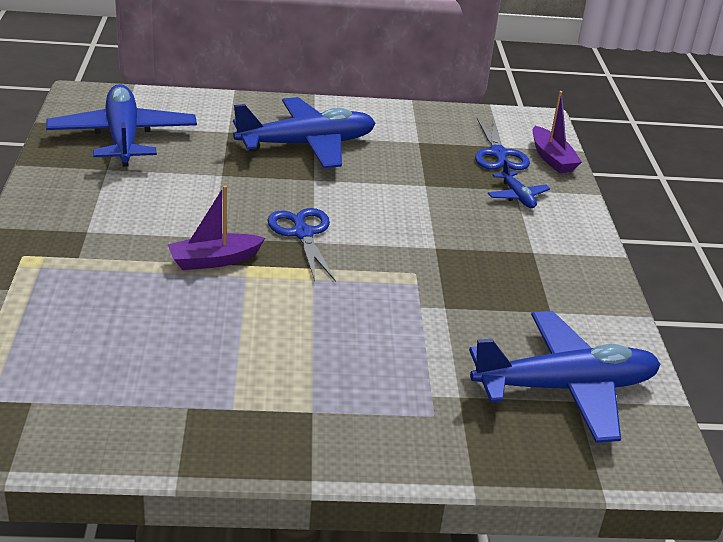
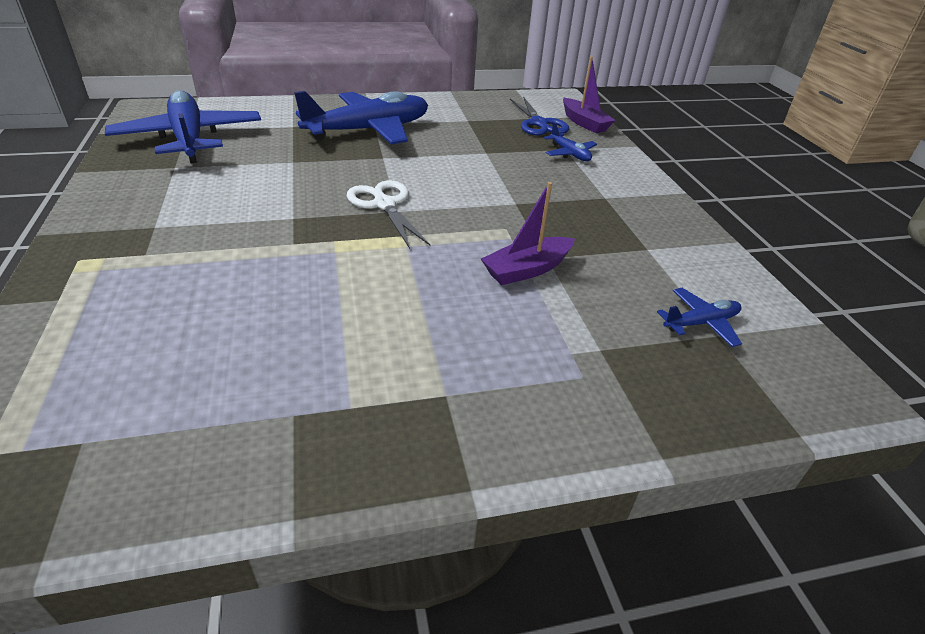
camera: 10 degrees left, 5 degrees up
purple boat [168,185,265,270] -> purple boat moved to [481,182,575,285]
blue scissors [267,208,336,282] -> white scissors [347,180,431,249]
blue plane [469,311,660,443] -> blue plane [657,288,742,347], size x0.44

